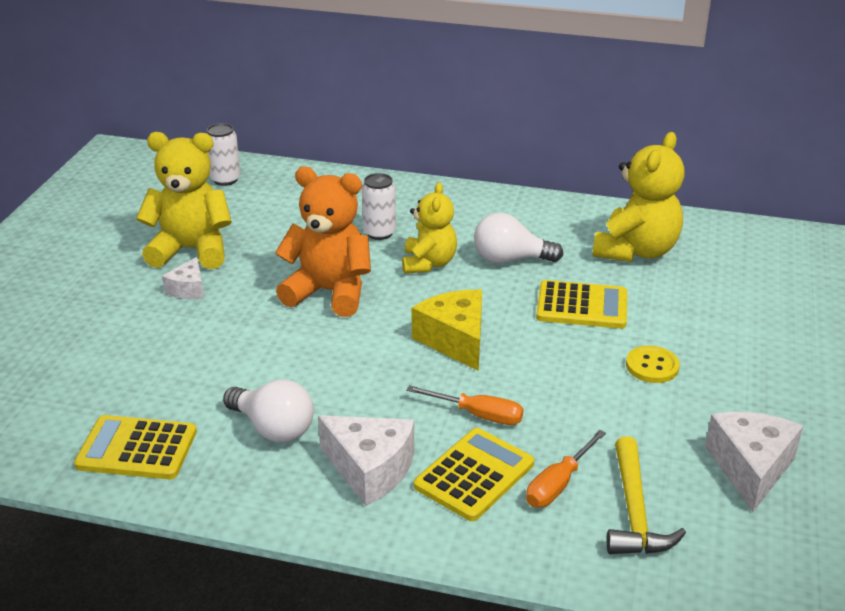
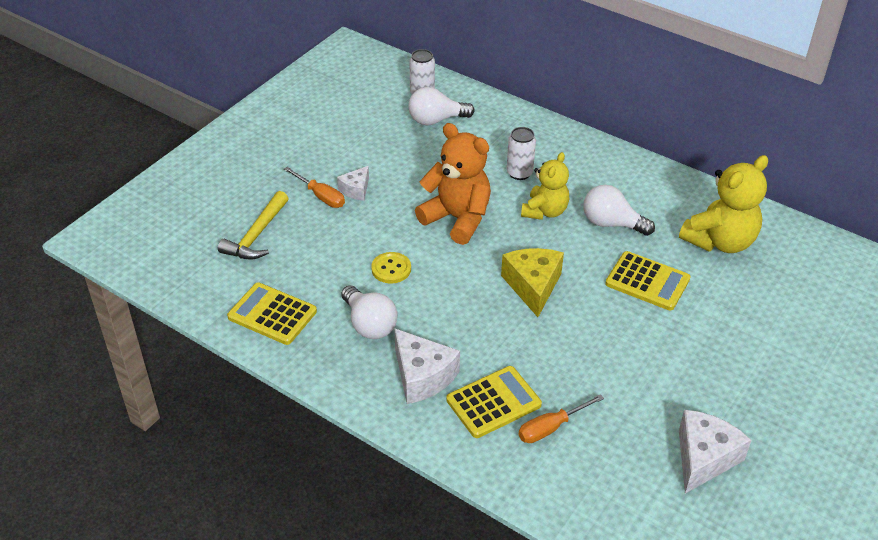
camera: 20 degrees right, 10 degrees up
yellow teddy bear [136,132,232,269] -> none
orange screwdriver [406,385,523,425] -> orange screwdriver moved to [284,167,345,208]
yellow hammer [607,436,686,554] -> yellow hammer moved to [218,191,289,260]
yellow button [626,346,680,383] -> yellow button moved to [371,252,411,284]
none -> white light bulb [408,87,475,125]

